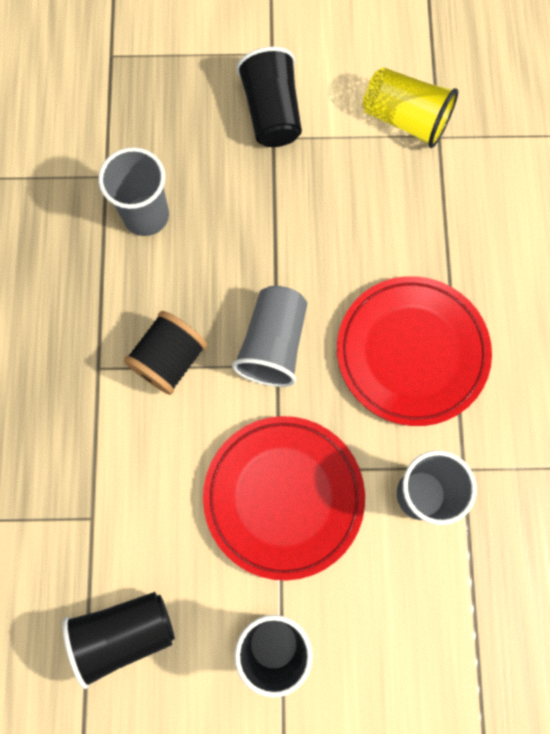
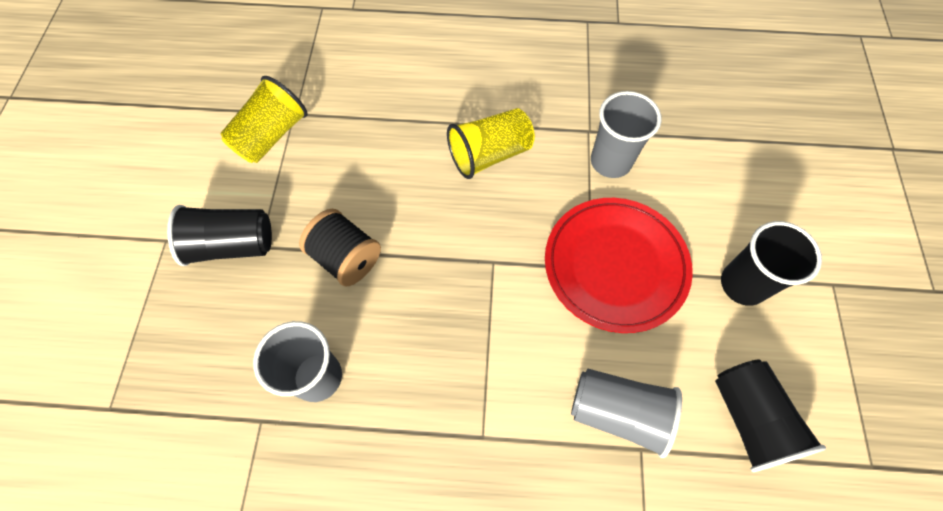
camera: 85 degrees left, 10 degrees down
black spool [124,311,207,395] -> black spool moved to [299,209,381,286]
grey cup [232,286,307,387] -> grey cup moved to [571,368,682,458]
red plate [337,276,492,426] -> yellow cup [447,108,535,179]

